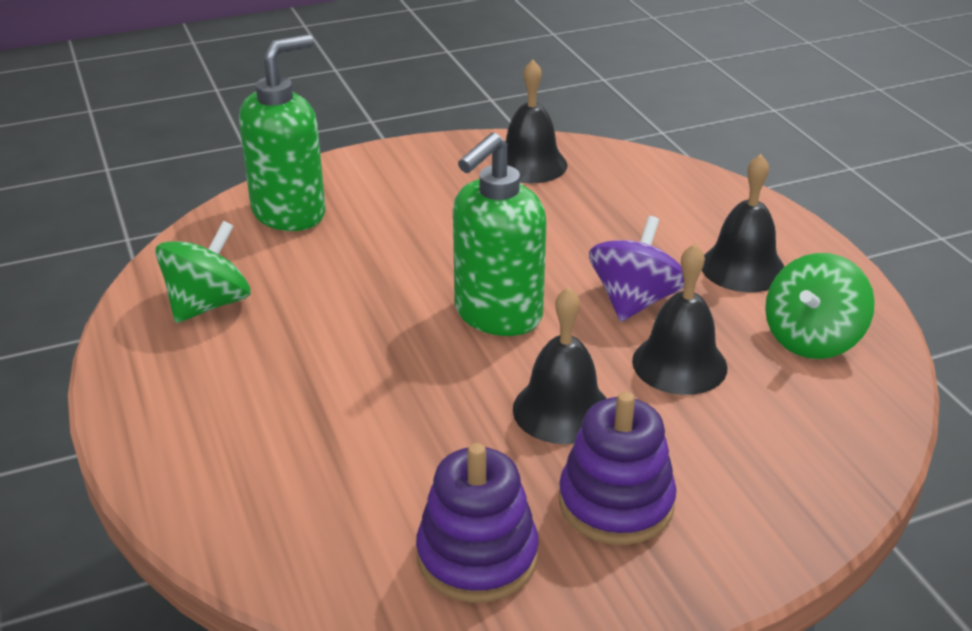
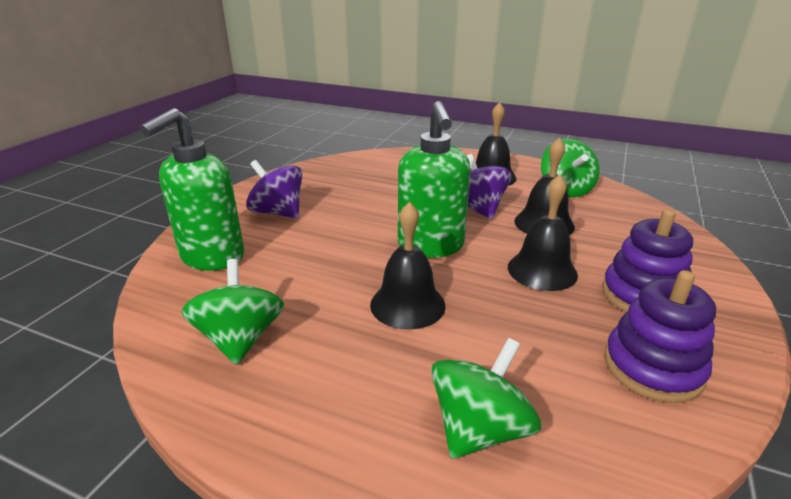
camera: 45 degrees left, 5 degrees down
green soap dispenser [239,34,326,231] -> green soap dispenser turned 150 degrees counterclockwise [140,108,244,271]
black bell [506,60,567,183] -> black bell moved to [370,202,445,330]
none -> purple spinning top [246,160,302,218]
none -> green spinning top [431,338,541,459]

